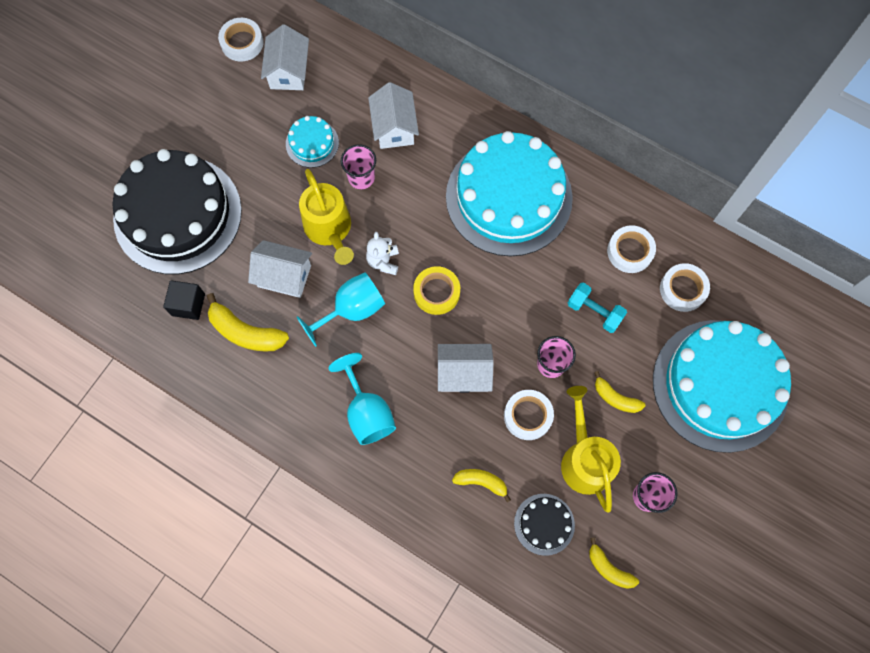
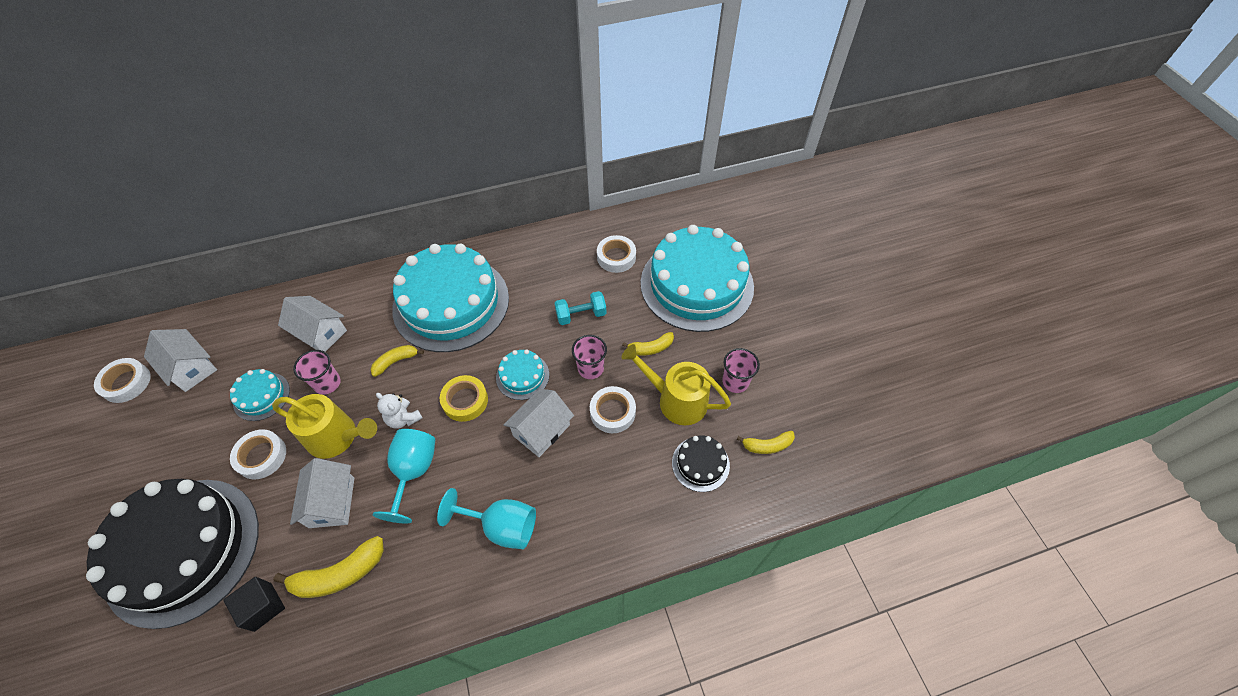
camera: 50 degrees left, 15 degrees down
white house [248,240,312,298] -> white house turned 60 degrees counterclockwise [290,458,354,528]
yellow banana [452,469,511,502] -> yellow banana moved to [370,345,424,377]
white tape [607,225,656,273] -> white tape moved to [230,429,286,479]
none -> turquoise cake [496,349,549,400]

